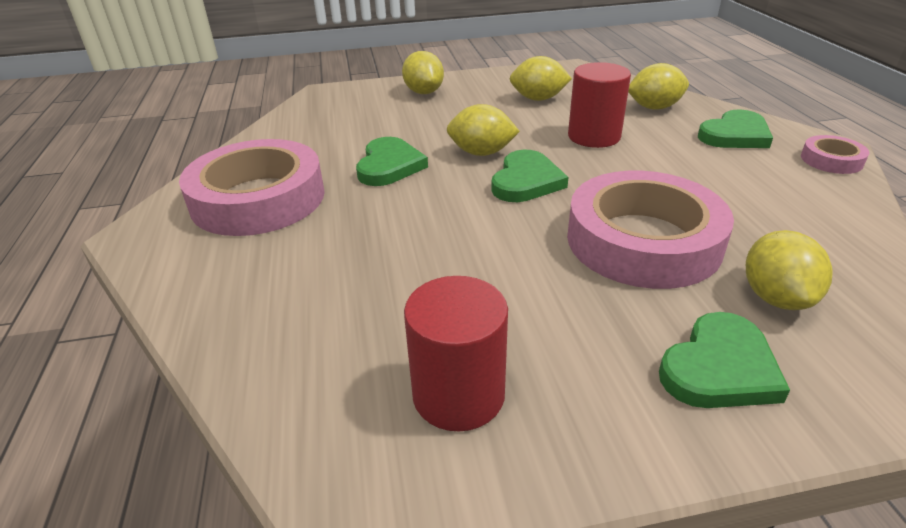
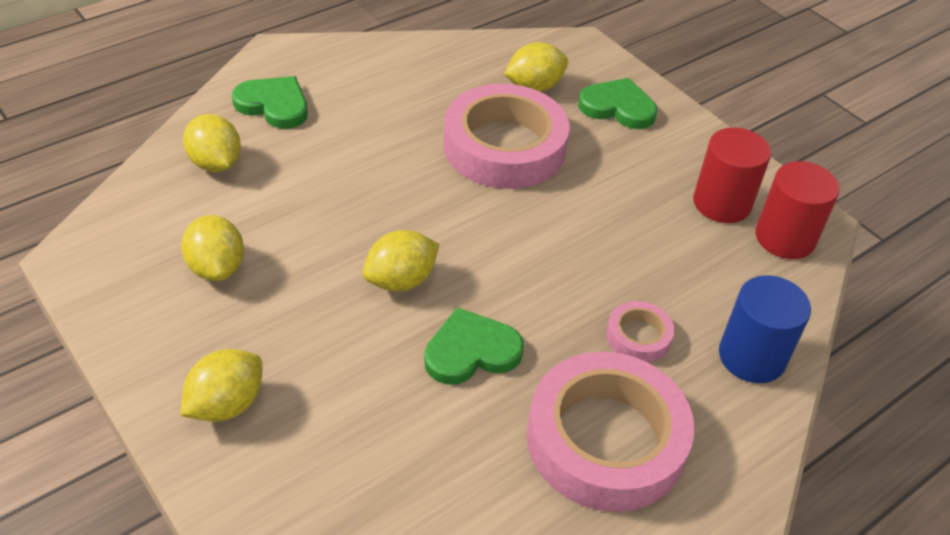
camera: 120 degrees left, 10 degrees up
yellow lemon [447,104,520,156] -> yellow lemon turned 75 degrees clockwise [363,230,439,291]
green heart [491,150,568,202] -> none
red cylinder [568,62,631,148] -> red cylinder moved to [755,161,840,259]
pink tape [801,135,869,174] -> pink tape moved to [606,301,674,362]
none -> blue cylinder [719,275,811,383]

